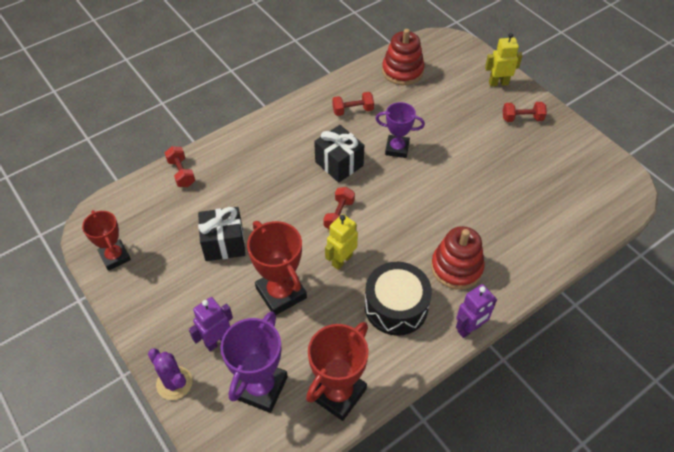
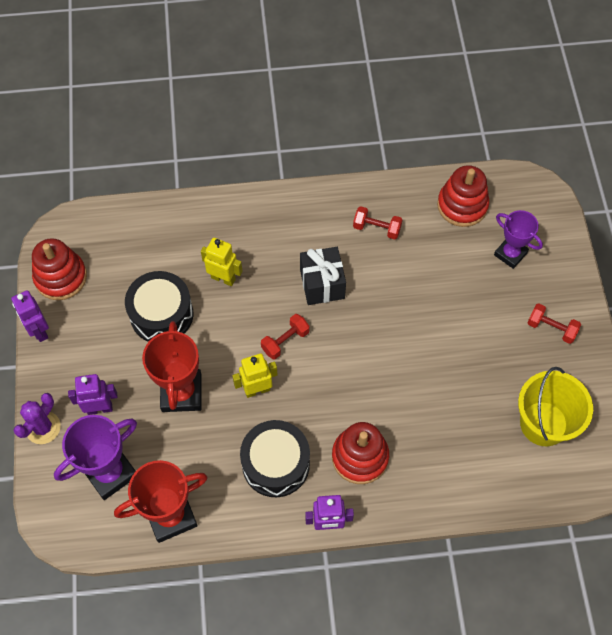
camera: 30 degrees right, 10 degrees up
red trophy [82,210,131,271] -> red stacking toy [32,238,87,300]
purple cactus [148,348,192,400] -> purple cactus turned 45 degrees clockwise [13,393,61,444]
red dumbbell [165,146,195,187] -> none
black gift [198,207,245,261] -> black drum [125,271,193,342]
purple trophy [375,102,425,158] -> purple trophy moved to [494,210,543,269]
yellow robot [485,33,523,86] -> yellow robot moved to [201,238,242,286]
none -> purple robot [11,290,49,342]
none -> yellow bucket [518,367,593,446]

